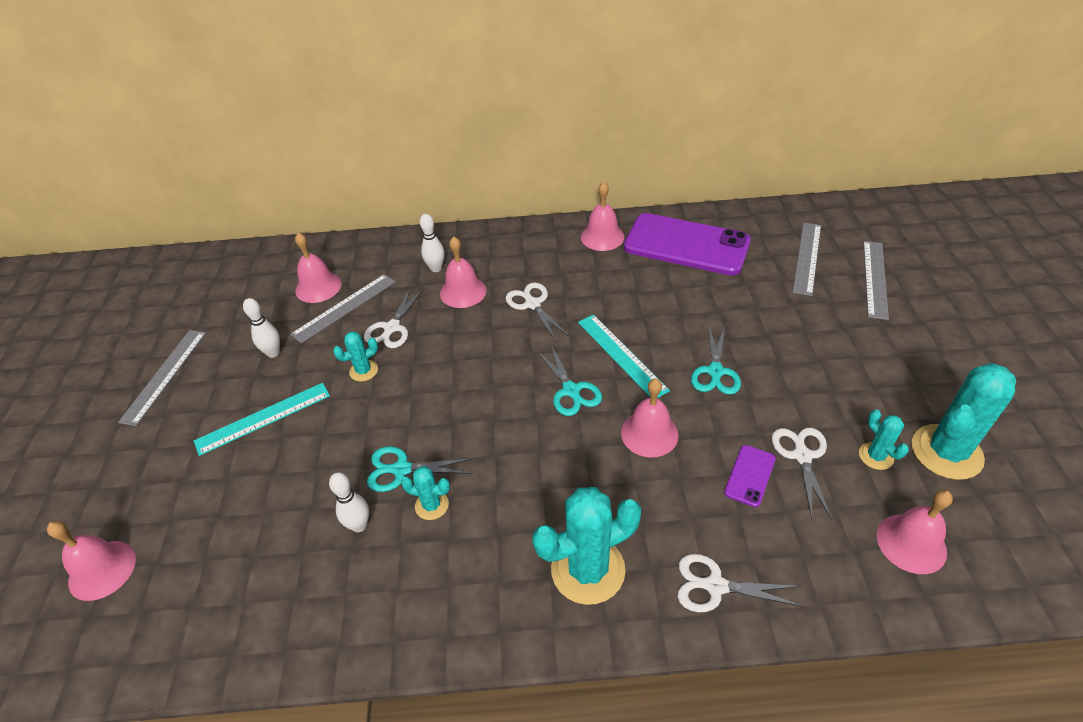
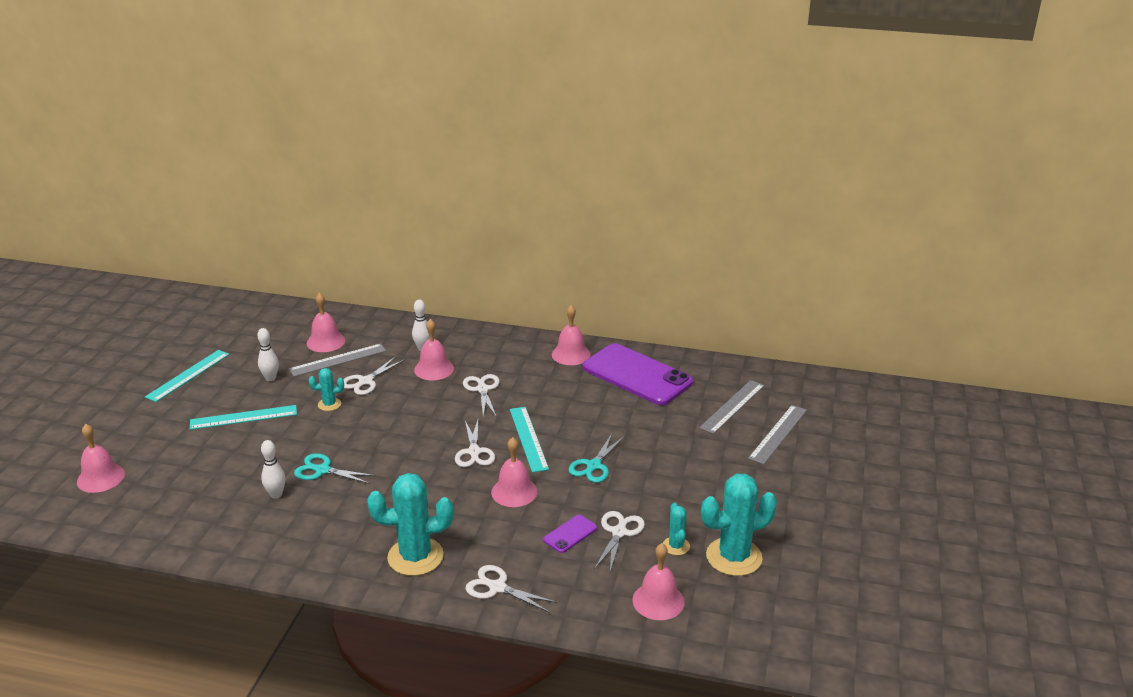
camera: 15 degrees right, 15 degrees down
grey ruler [118,330,206,426] -> turquoise ruler [145,350,229,402]
turquoise cactus [401,466,450,520] -> none
turquoise scissors [536,343,602,416] -> white scissors [455,420,495,467]

